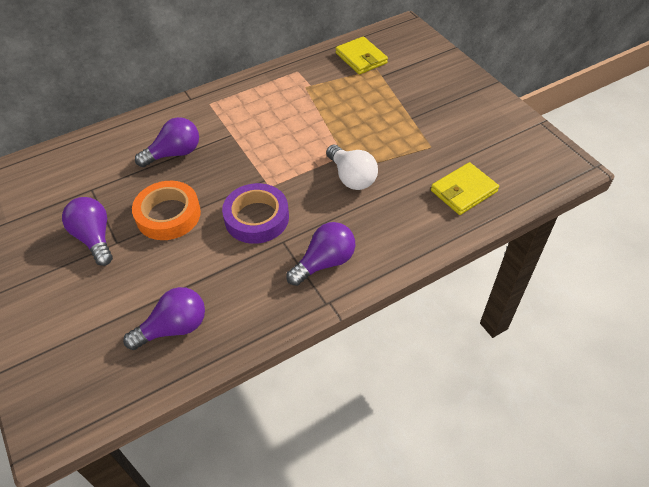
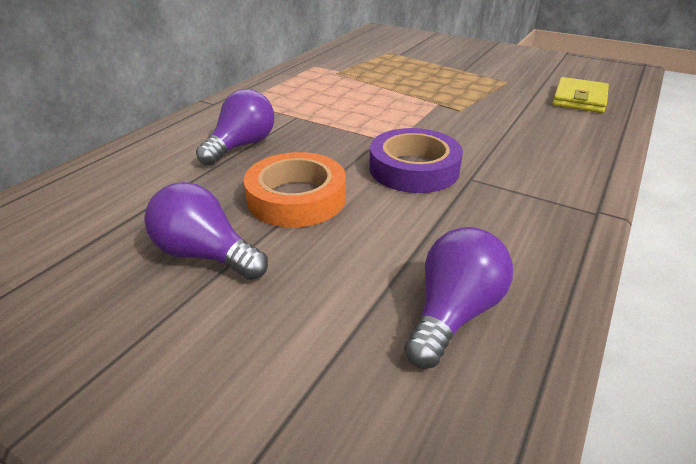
camera: 30 degrees left, 15 degrees down
purple light bulb [286,222,355,286] -> none
white light bulb [326,145,378,190] -> none
yellow wallet [335,36,388,74] -> none

